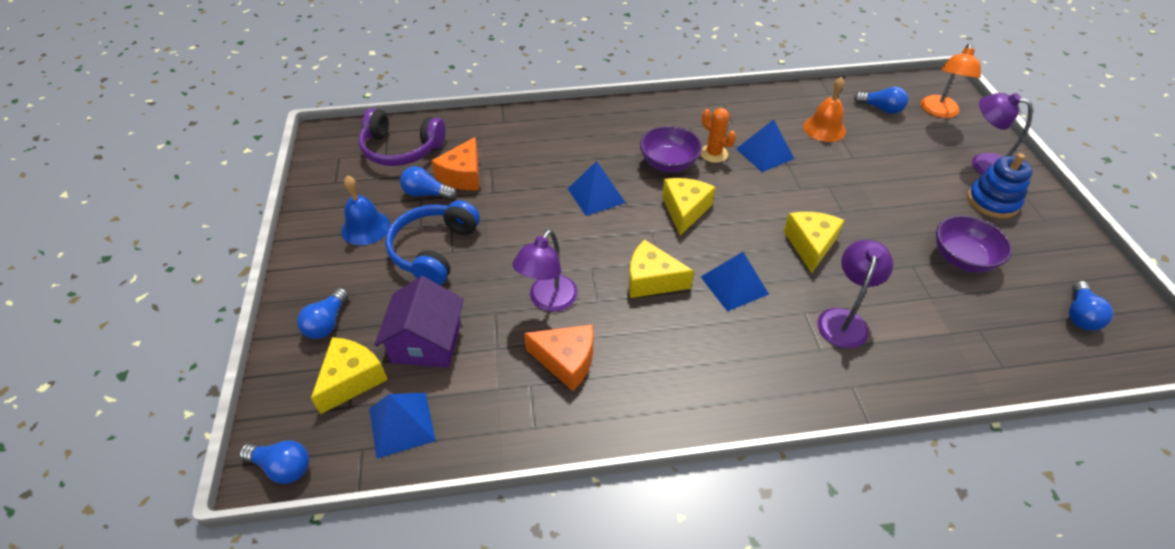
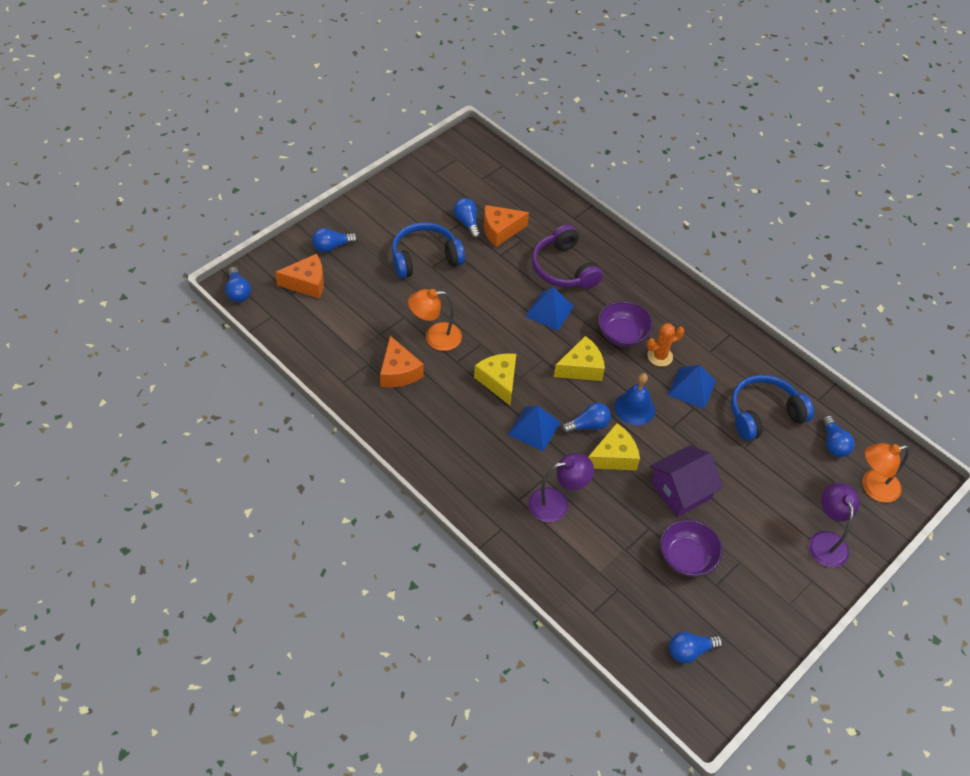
camera: 50 degrees right, 5 degrees up
yellow cheese [311,337,388,414] -> orange cheese [275,254,324,299]
blue bell [341,175,390,245] -> blue bell moved to [614,373,655,425]
purple headphones [358,108,446,166] -> purple headphones moved to [532,224,603,289]
blue pyramid [369,393,436,459] -> none
purple house [374,276,464,368] -> purple house moved to [650,446,723,517]
purple lamp [512,229,578,312] -> orange lamp [408,289,462,351]
orange cactus [700,108,736,163] -> orange cactus turned 60 degrees clockwise [647,323,684,367]
orange bell [803,77,846,142] -> blue headphones [731,375,814,441]
blue stacking toy [967,153,1033,219] -> none
none -> blue light bulb [561,403,611,434]

